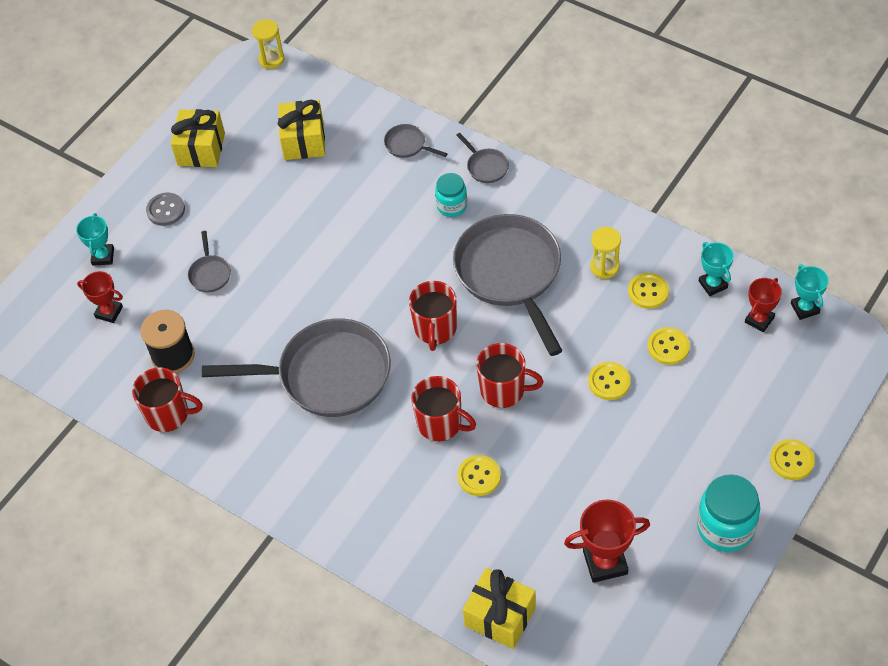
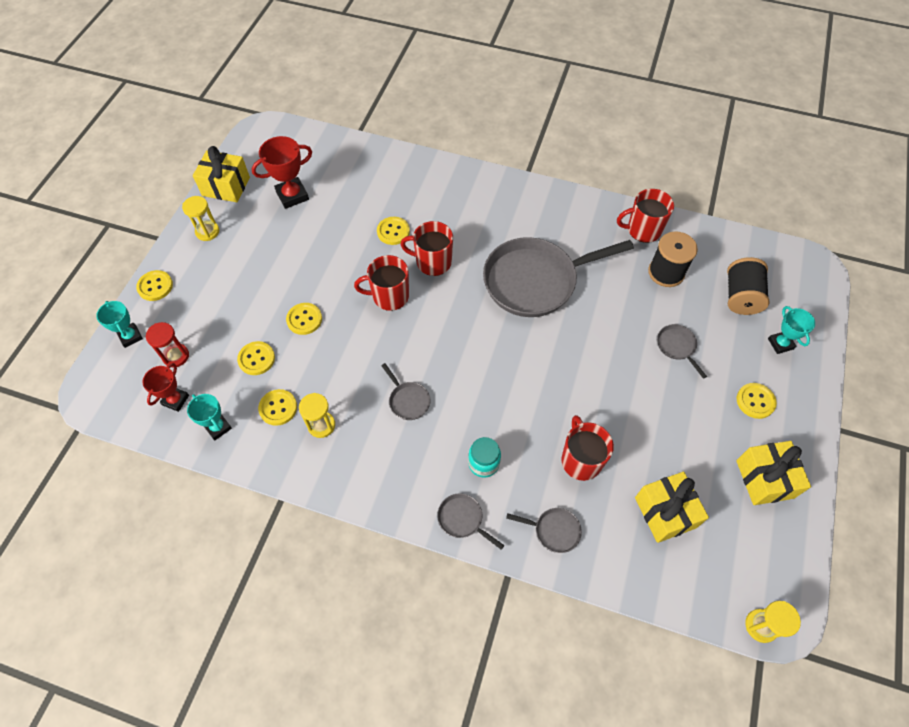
camera: 160 degrees right, 5 degrees up
red trophy [77,271,123,323] -> black spool [727,257,770,315]
grey button [146,193,185,226] -> yellow button [737,383,777,419]
red mug [409,281,457,351] -> red mug moved to [561,415,614,481]
grey pan [453,214,563,356] -> grey pan [381,363,431,420], size x0.41
yellow gift [463,568,536,649] -> yellow gift moved to [193,146,250,202]
turquoise jar [697,474,760,552] -> yellow hourglass [182,196,219,241]
turquoise trophy [791,264,829,320] -> turquoise trophy moved to [96,301,143,348]
none -> red hourglass [146,322,189,368]

